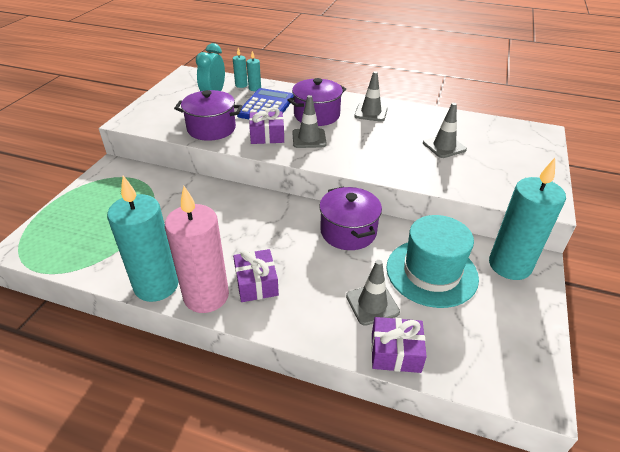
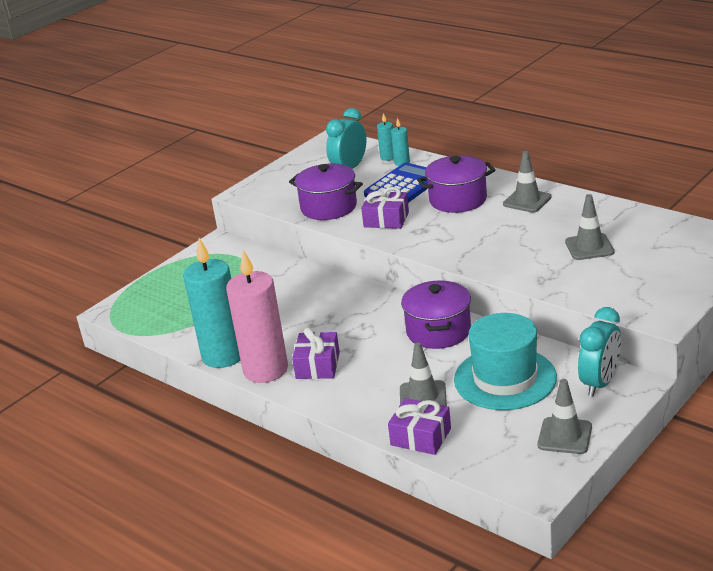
camera: 25 degrees right, 10 degrees down
grey traffic cone [292,95,327,148] -> grey traffic cone moved to [537,379,592,454]
turquoise candle [489,158,566,280] -> turquoise clock [578,307,621,396]

